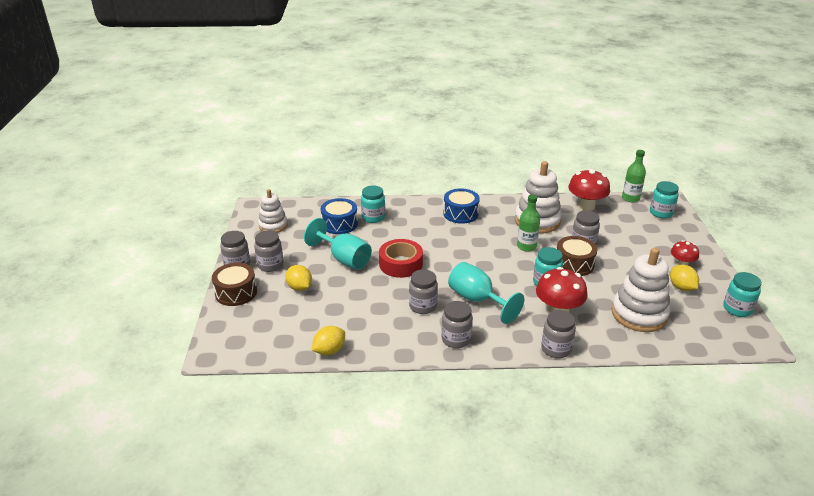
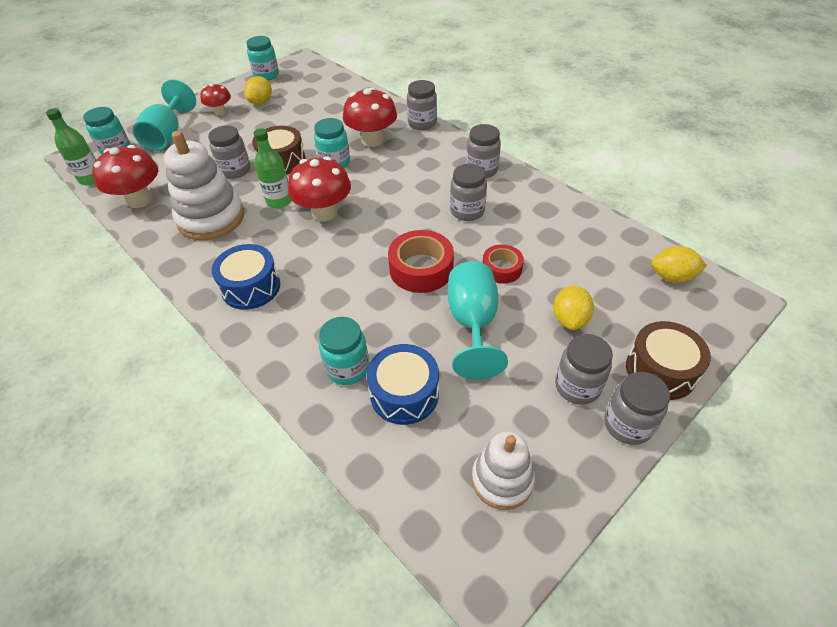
camera: 130 degrees left, 15 degrees up
yellow lemon [312,326,345,355] -> yellow lemon moved to [651,246,707,283]
turquoise goblet [448,262,524,324] -> turquoise goblet moved to [133,79,196,151]
white stacking toy [611,248,670,332] -> none
none -> red mushroom [288,156,351,221]
none -> red tape [482,244,524,284]

